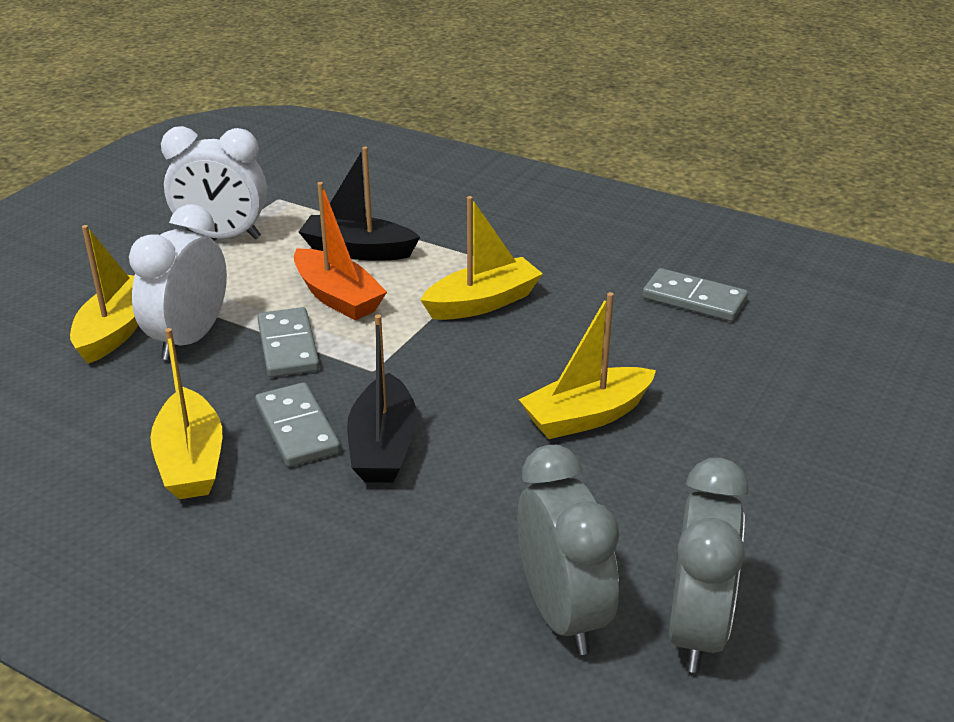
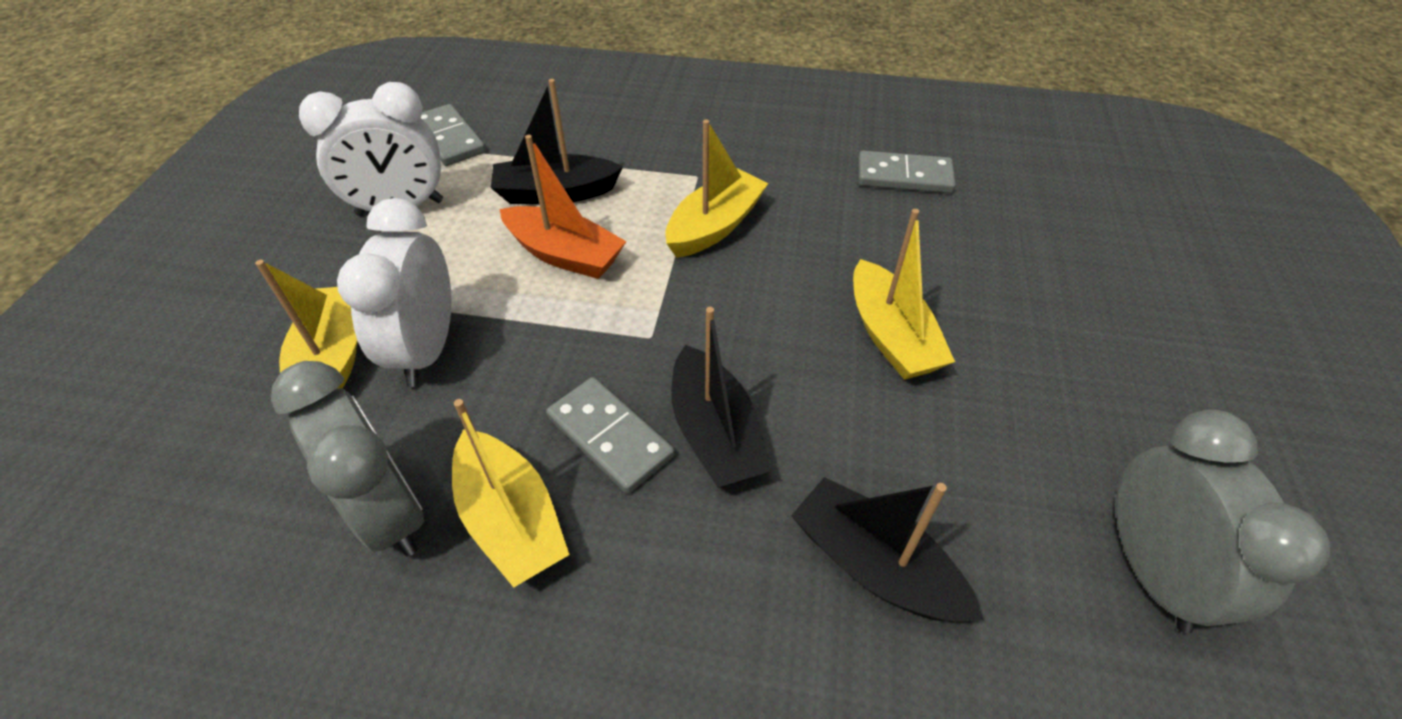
camera: 20 degrees left, 15 degrees up
grey domino [257,307,320,377] -> grey domino moved to [421,104,486,166]
grey clock [517,445,620,655] -> grey clock moved to [271,361,424,557]
yellow boat [519,292,656,439] -> yellow boat turned 60 degrees counterclockwise [853,209,955,380]
none -> black boat [791,477,984,622]

